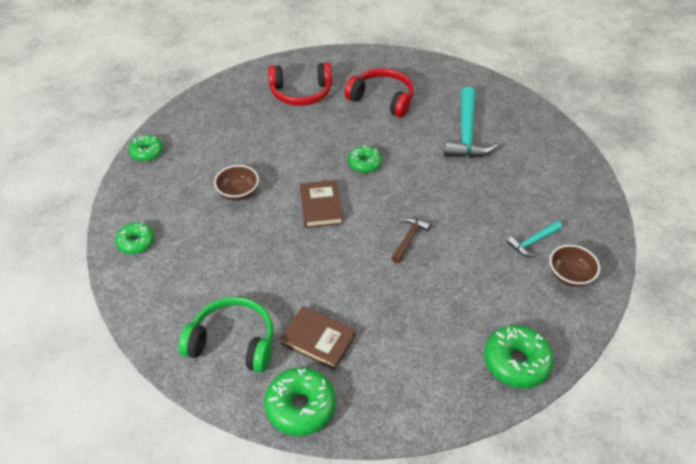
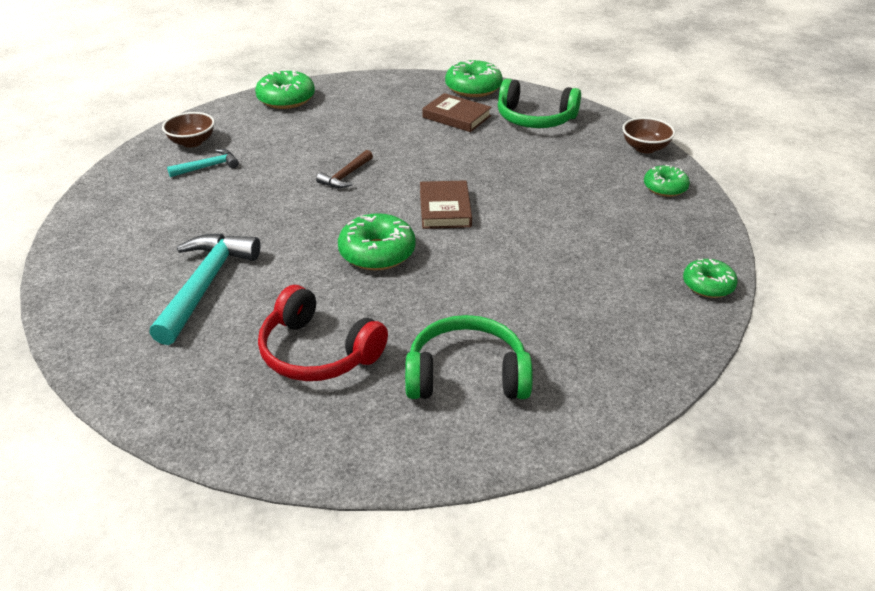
camera: 175 degrees left, 10 degrees down
brown bowl [214,165,259,201] -> brown bowl moved to [622,117,675,153]
red headphones [268,63,332,106] -> green headphones [405,315,533,399]
green donut [348,145,382,173] -> green donut [338,213,416,270], size x1.56

